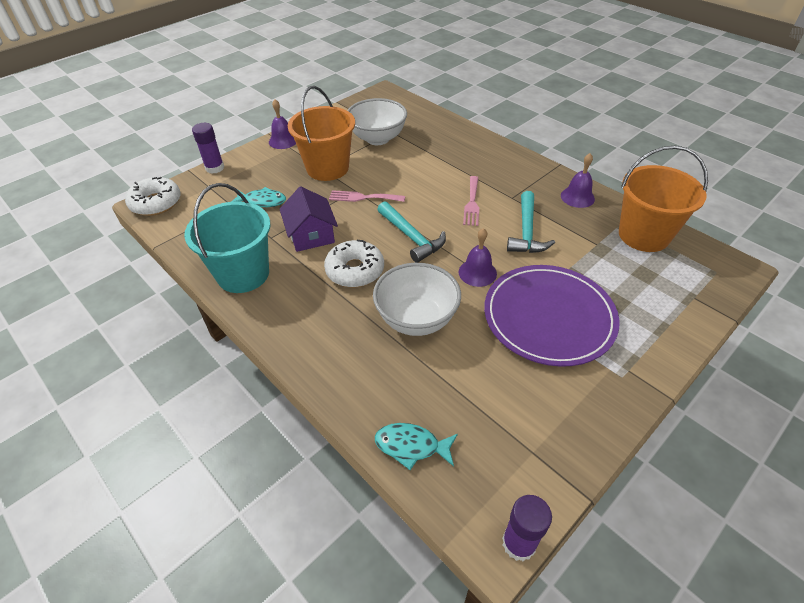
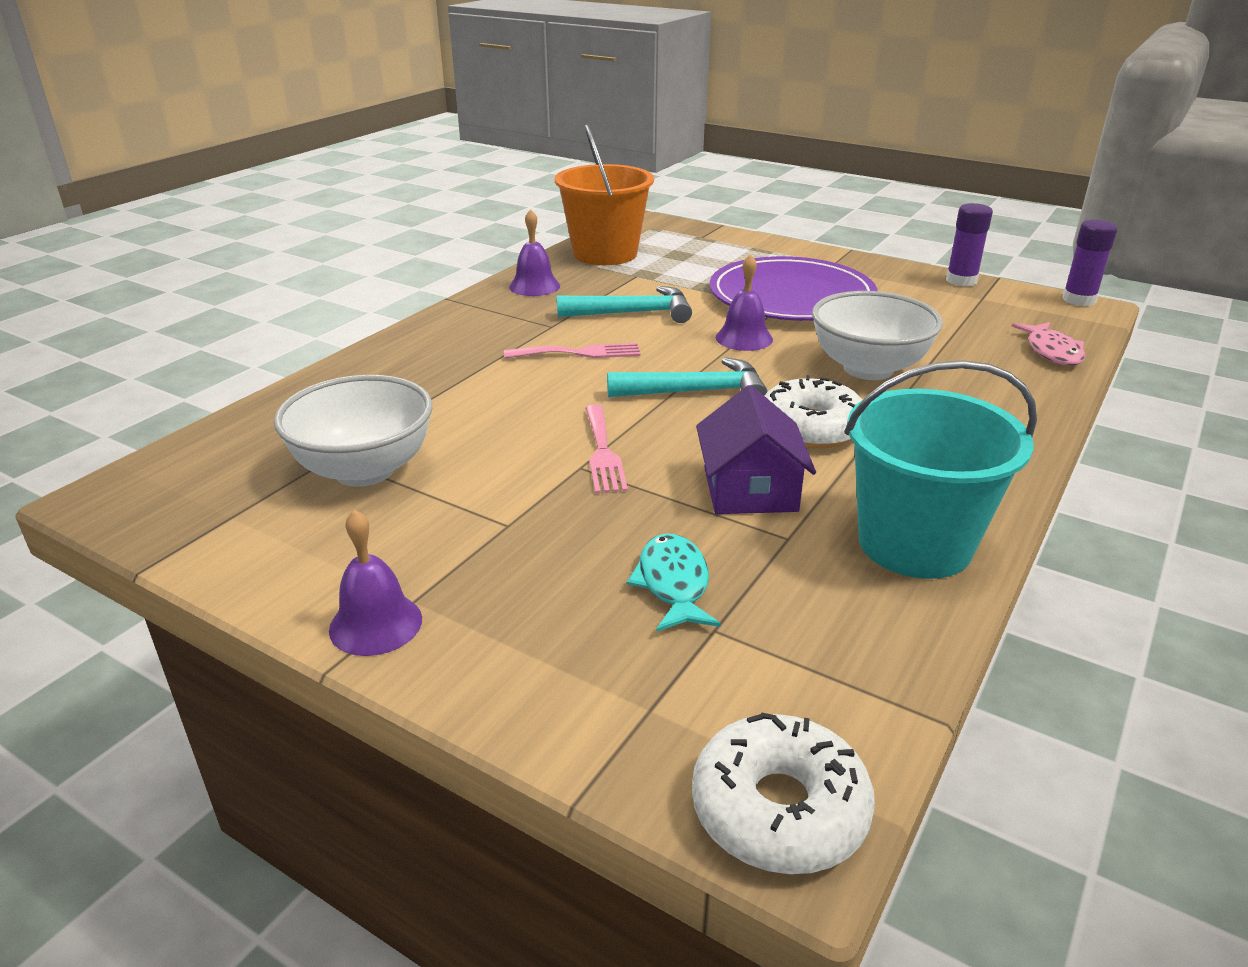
camera: 105 degrees left, 15 degrees down
purple glue stick [192,123,224,174] -> purple glue stick moved to [946,203,993,286]
purple house [280,186,338,252] -> purple house turned 60 degrees counterclockwise [696,385,816,514]
orange bucket [288,86,355,181] -> none
turquoise fish [375,423,458,470] -> pink fish [1012,322,1085,365]
turquoise hammer [377,201,446,263] -> turquoise hammer turned 45 degrees clockwise [607,357,768,397]

